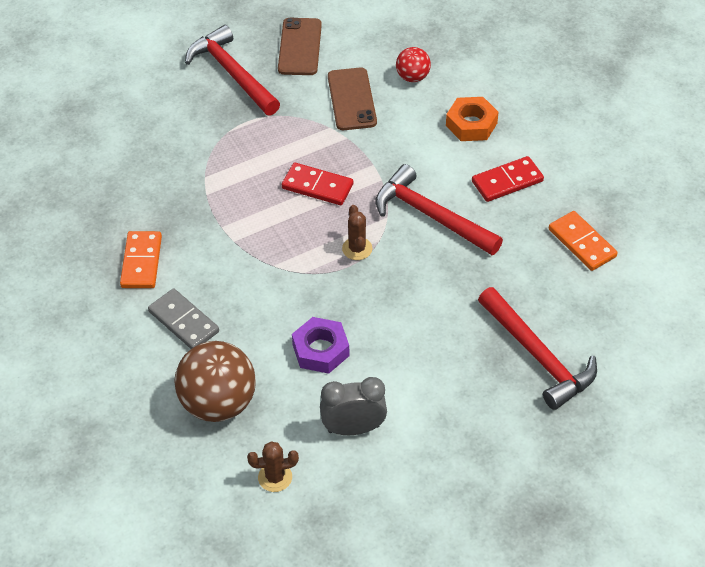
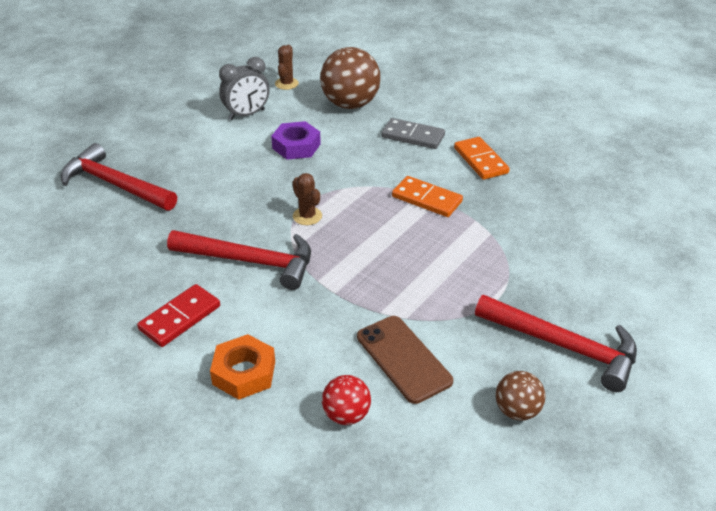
camera: 155 degrees right, 10 degrees down
brown cactus [247,441,299,492] -> brown cactus turned 45 degrees counterclockwise [275,45,299,90]
brown phone [278,18,322,75] -> brown ball [496,371,546,421]
red domino [282,162,353,205] -> none
orange domino [549,211,618,271] -> orange domino moved to [392,176,463,217]

